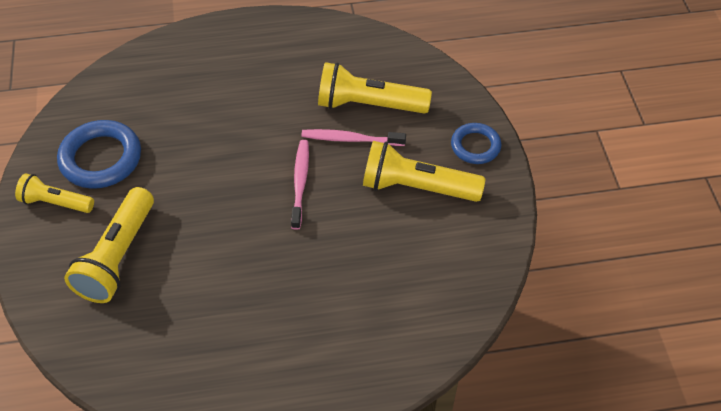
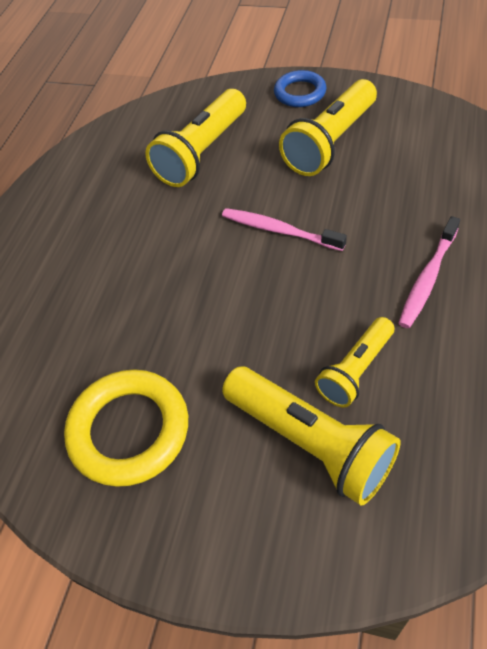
camera: 60 degrees left, 0 degrees up
yellow flashlight [15,173,94,213] -> yellow flashlight moved to [315,317,394,408]
blue ring [57,120,141,189] -> yellow ring [64,369,188,487]
pink toothbrush [301,129,406,146] -> pink toothbrush moved to [398,216,460,328]

